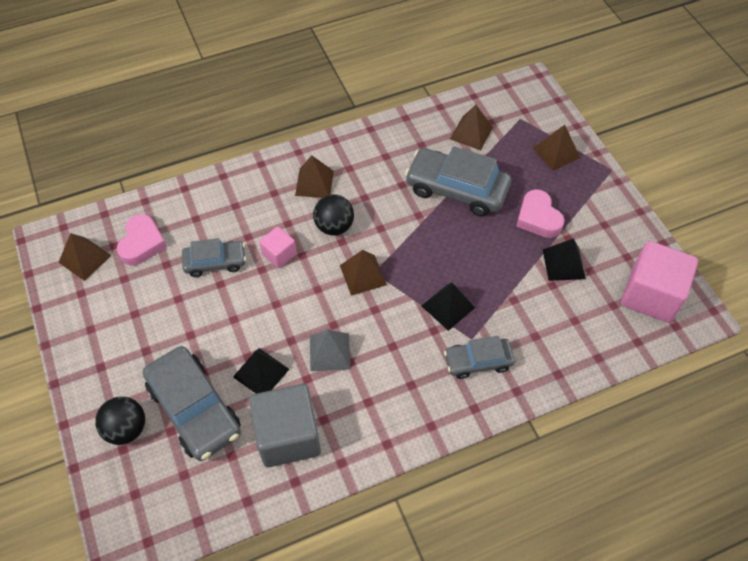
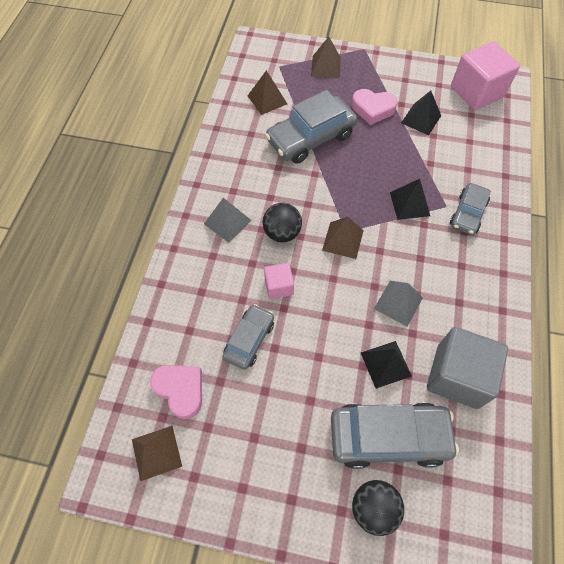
camera: 55 degrees left, 5 degrees up
brown pyramid [295,156,334,198] -> grey pyramid [204,198,252,243]

